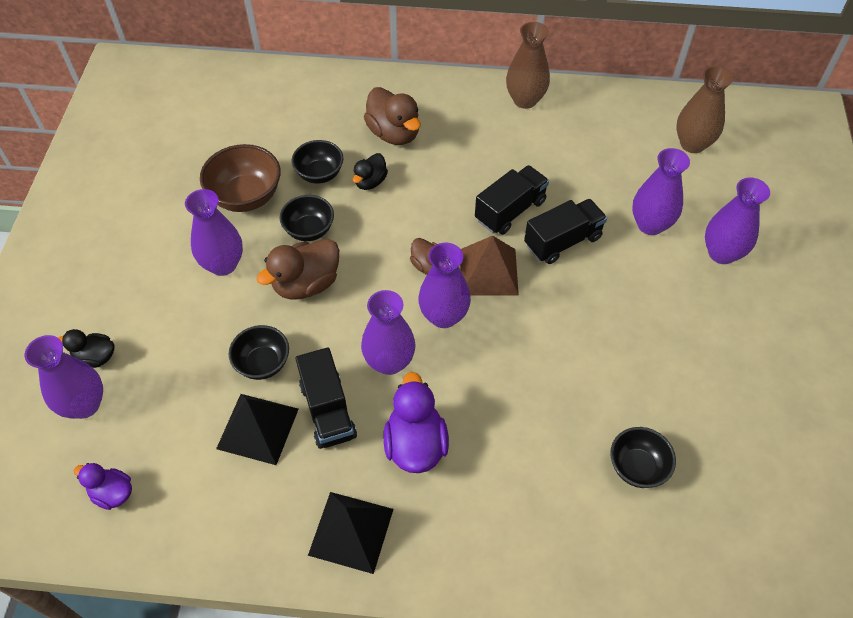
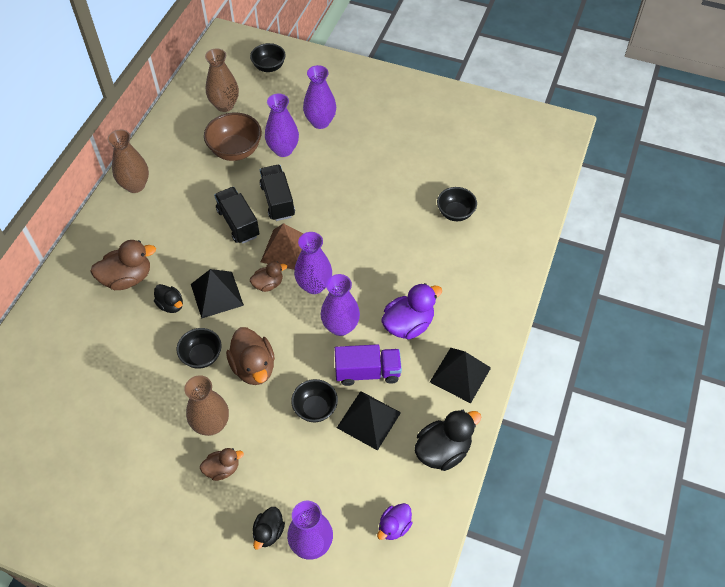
camera: 75 degrees left, 0 degrees up
purple vase [185,189,243,276] -> brown vase [184,375,229,436]
brown bowl [200,144,281,212] -> brown bowl moved to [204,113,262,161]
black bowl [292,140,343,184] -> black bowl moved to [250,43,286,72]
black truck [295,347,357,449] -> purple truck [334,344,402,386]
purple duck [383,372,449,473] -> purple duck turned 135 degrees clockwise [381,283,442,339]
none -> black pyramid [191,269,244,319]
none -> brown duck [200,448,244,481]
none -> black duck [415,410,481,471]

